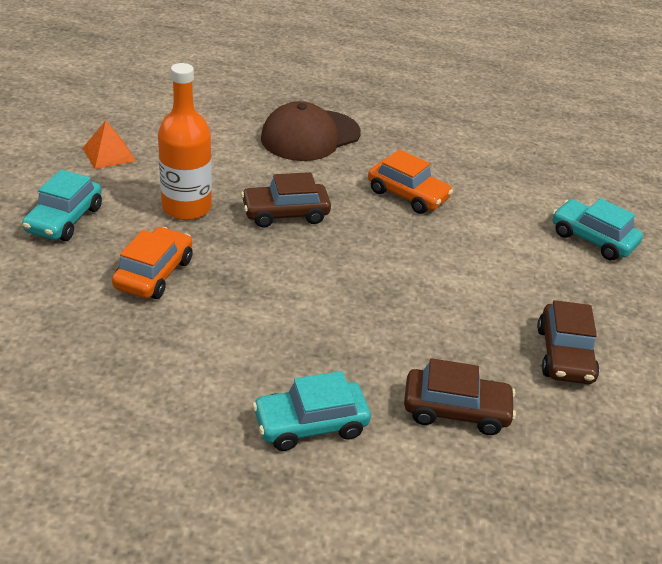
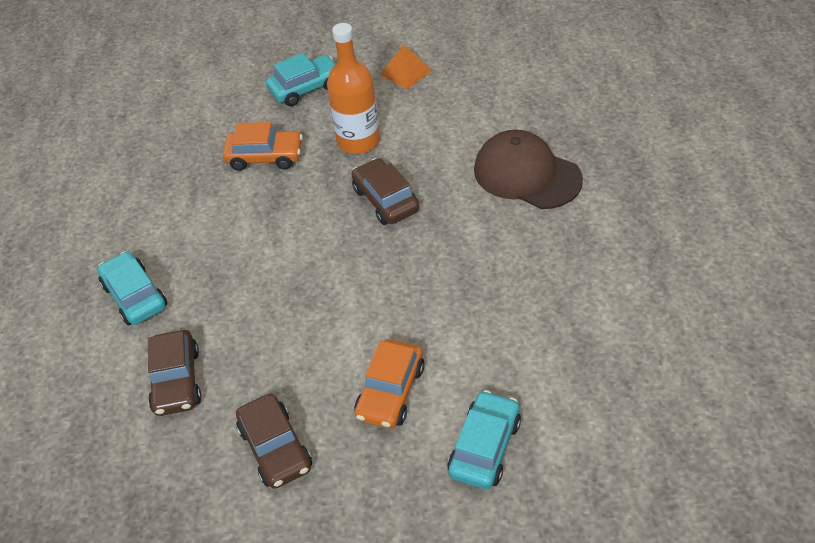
camera: 80 degrees right, 10 degrees up
turquoise car [22,169,102,241] -> turquoise car turned 150 degrees clockwise [266,53,335,106]
orange car [368,150,453,214] -> orange car moved to [354,339,424,429]
brown car [537,300,599,384] -> brown car turned 105 degrees counterclockwise [236,394,312,489]

